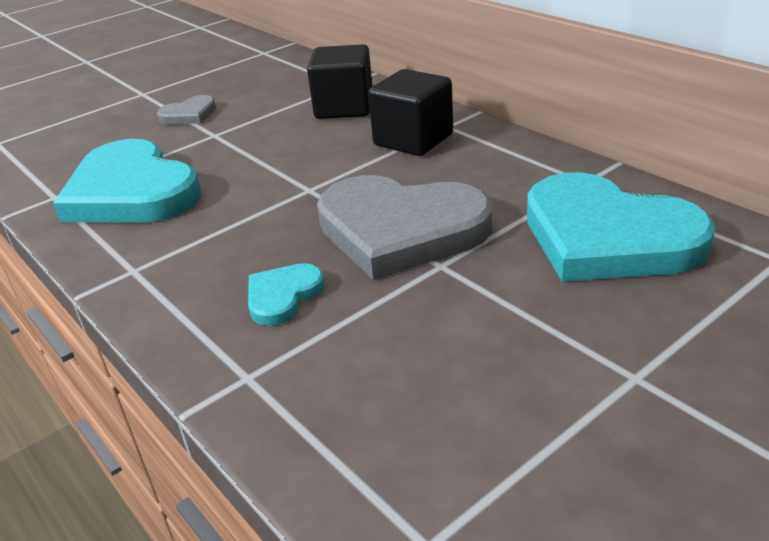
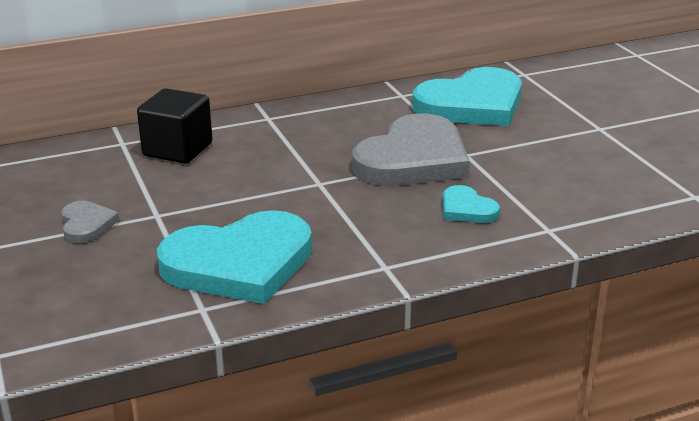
camera: 75 degrees left, 5 degrees down
black cube [368,69,453,156] -> none

